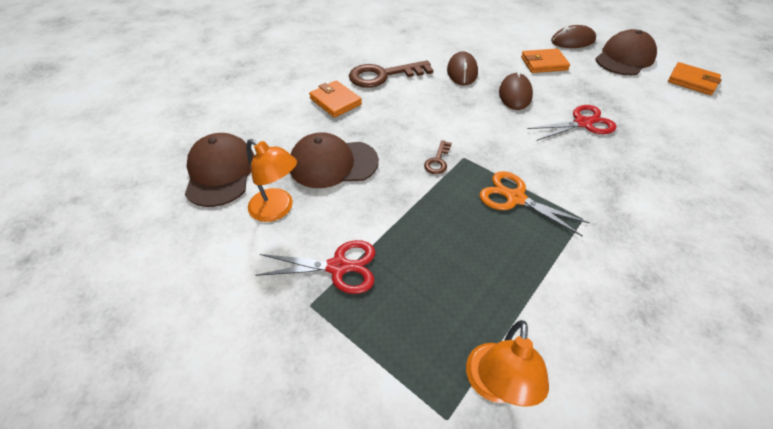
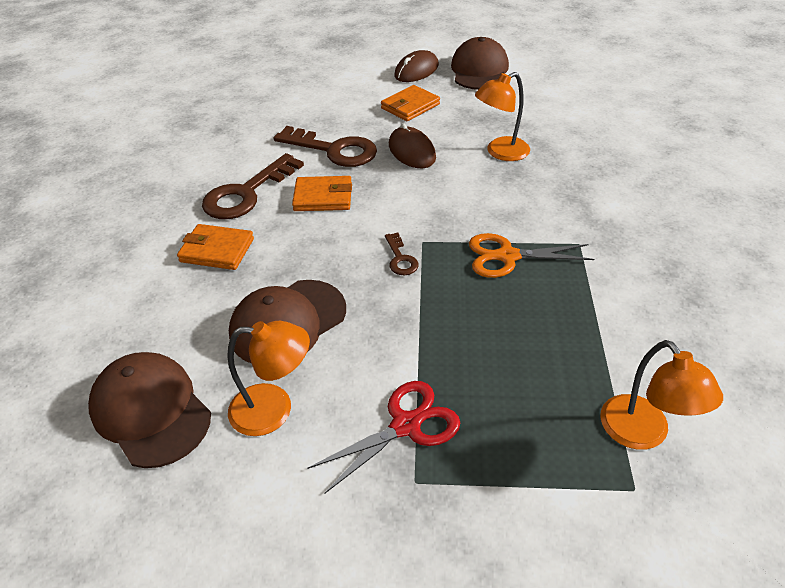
camera: 35 degrees left, 5 degrees down
brown mouse [447,51,478,86] -> brown key [274,126,377,167]
red scissors [527,105,617,141] -> orange lamp [475,72,530,161]
orange wallet [668,62,722,95] -> orange wallet moved to [292,176,352,211]

